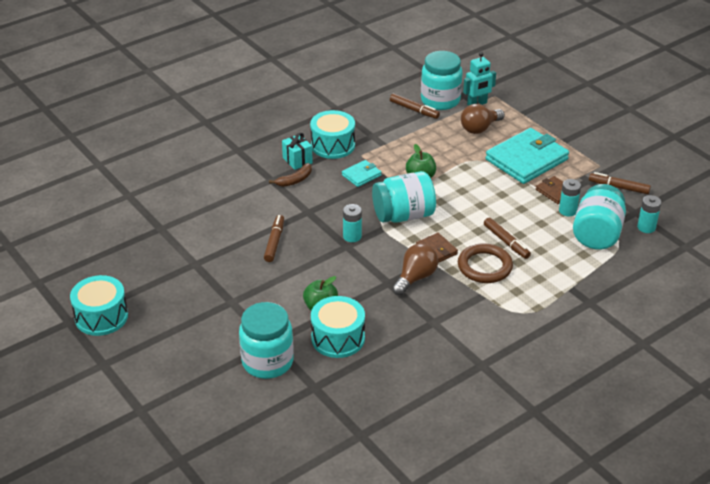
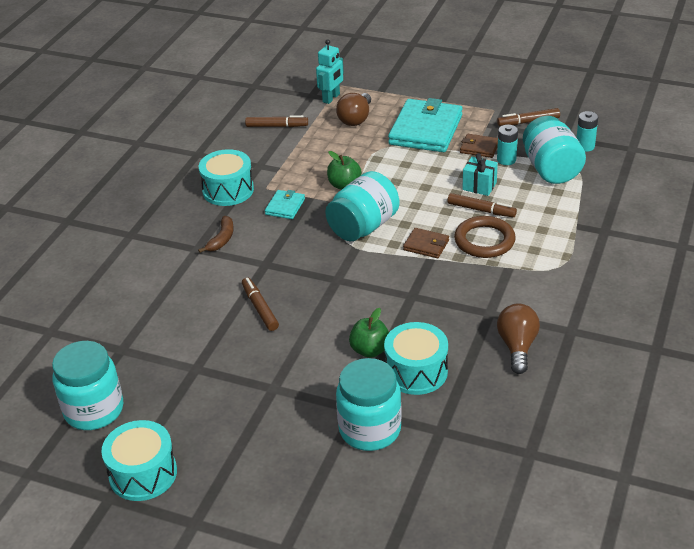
camera: 30 degrees left, 0 degrees up
turquoise gift [282,133,313,170] -> turquoise gift moved to [462,153,498,196]
turquoise battery [343,204,362,242] -> none
brown light bulb [392,243,438,295] -> brown light bulb moved to [497,303,540,374]
turquoise jar [421,51,463,110] -> turquoise jar moved to [52,341,123,430]

